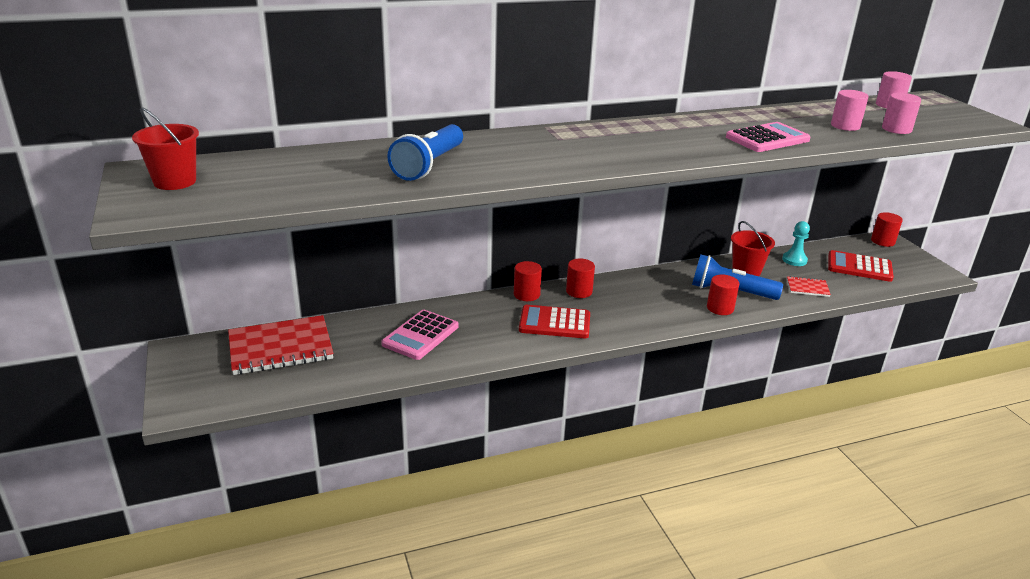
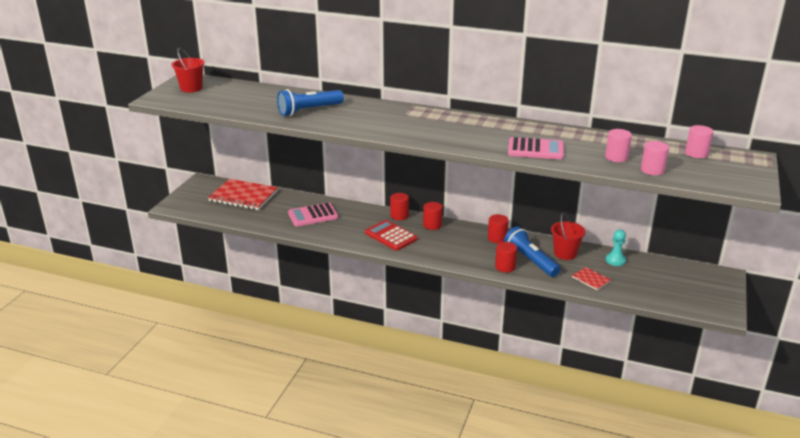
camera: 40 degrees right, 0 degrees up
red calculator [828,250,894,282] -> none
red cylinder [871,212,903,247] -> red cylinder moved to [488,214,509,243]

